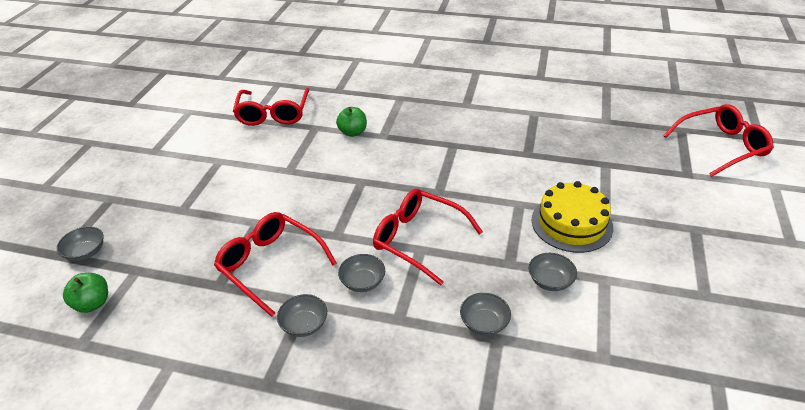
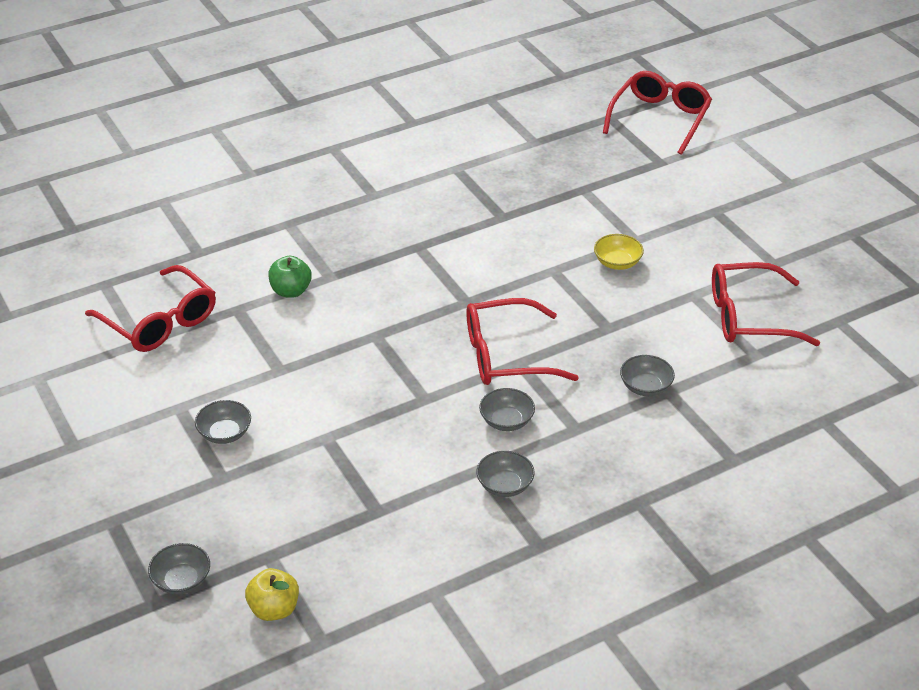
camera: 45 degrees left, 0 degrees up
green apple [63,273,108,313] -> yellow apple [245,568,299,621]
red glasses [214,212,337,317] -> red glasses moved to [712,262,820,346]
grey bowl [529,253,577,291] -> grey bowl moved to [195,400,251,444]
yellow cake [532,181,613,253] -> yellow bowl [594,234,644,270]

